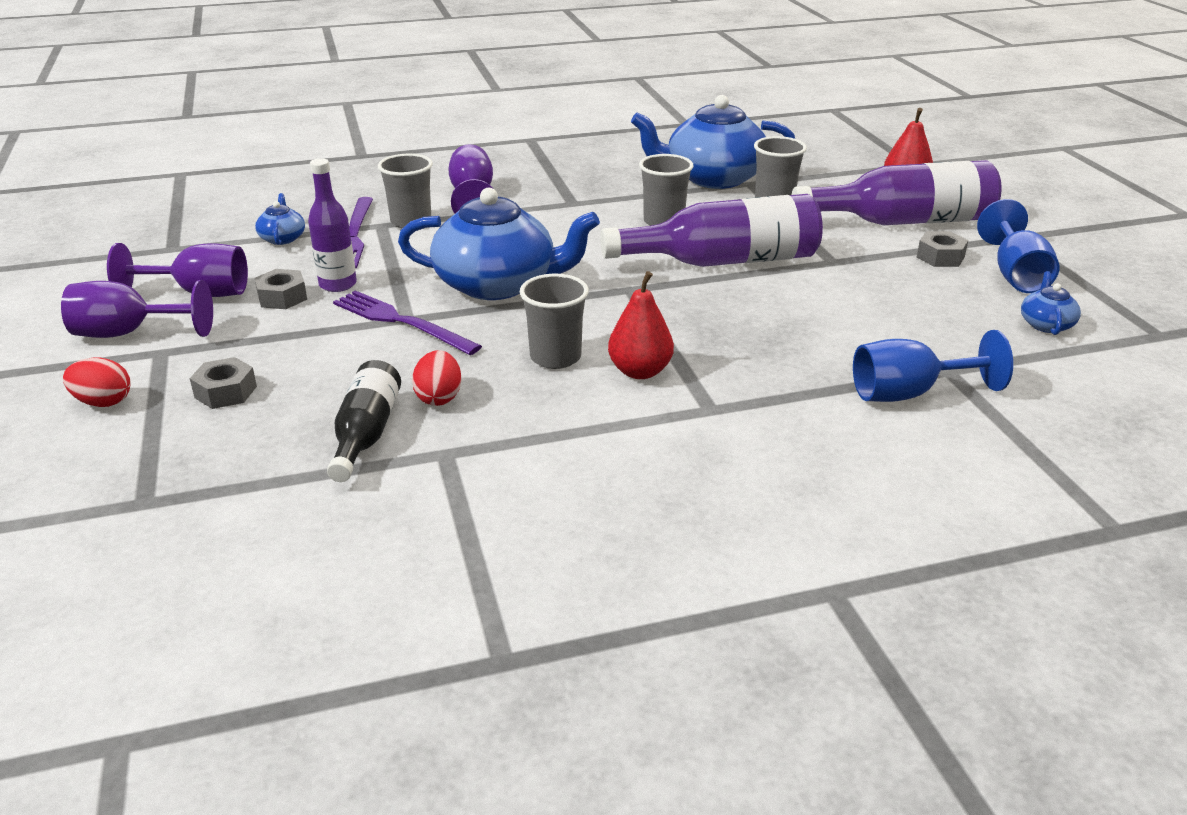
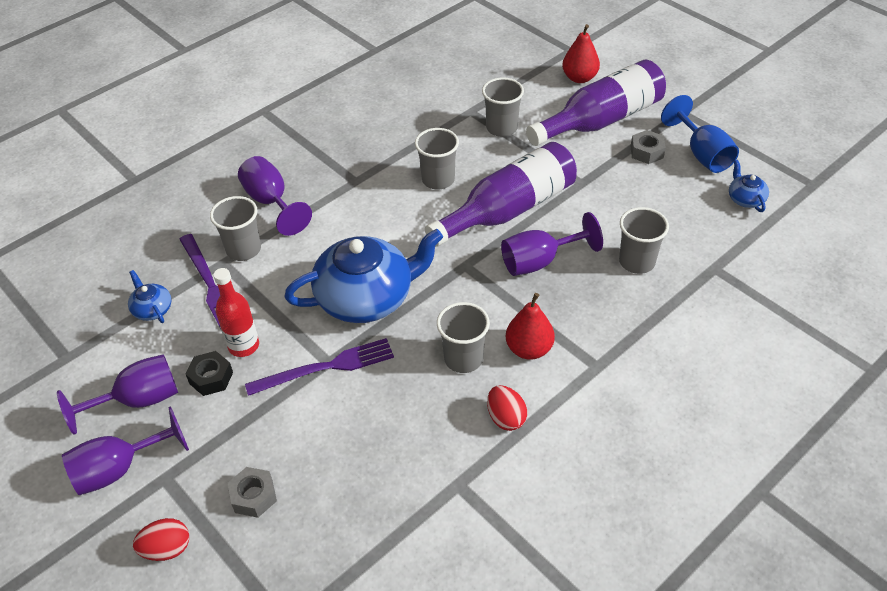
camera: 25 degrees left, 15 degrees up
grey nut [255,269,307,309] -> black nut [186,351,233,396]
purple bottle [308,158,357,292] -> red bottle [213,268,259,357]
black bottle [327,360,401,482] -> none
purple fork [333,290,482,355] -> purple fork turned 150 degrees clockwise [245,338,394,396]
red egg [412,350,461,406] -> red egg moved to [487,385,527,431]
blue teapot [631,95,795,189] -> none
blue goblet [853,330,1013,402] -> none
none -> purple goblet [501,212,603,276]
none -> grey cup [619,207,669,274]

